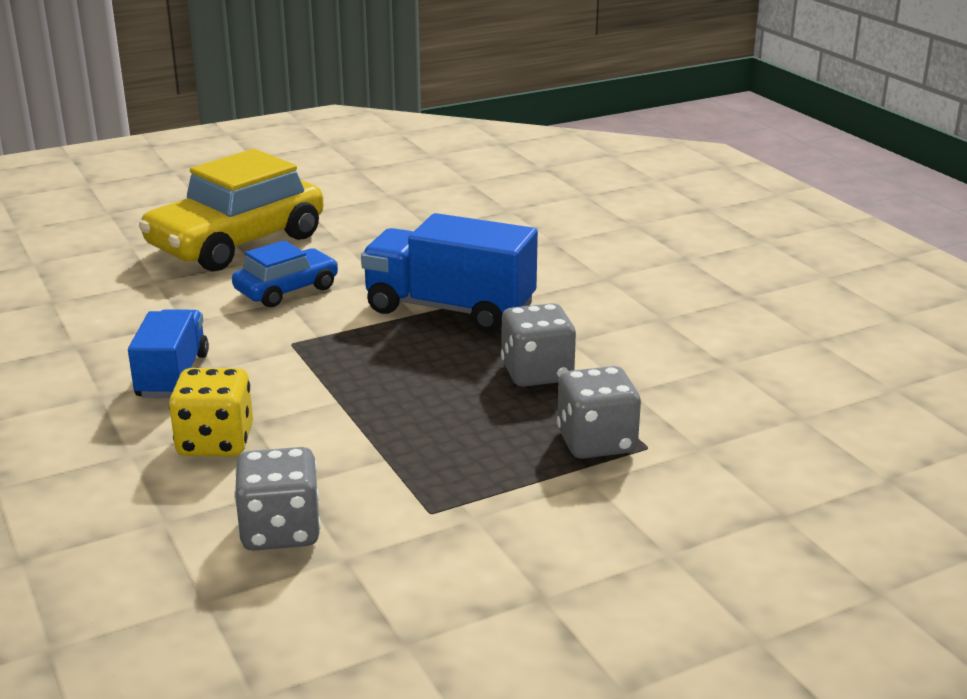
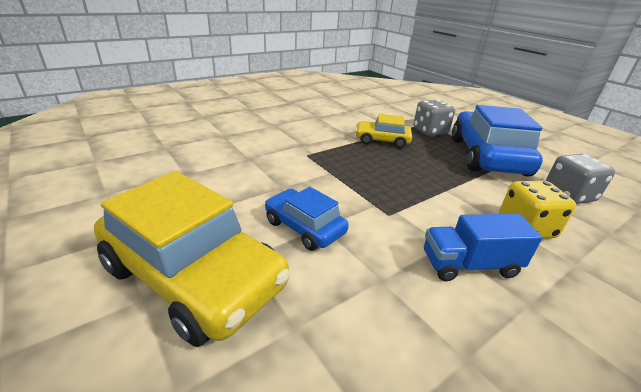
camera: 100 degrees left, 5 degrees up
blue truck [361,213,538,332] -> none
grey dice [501,303,576,387] -> yellow car [355,114,412,148]
none -> blue car [452,105,543,176]

